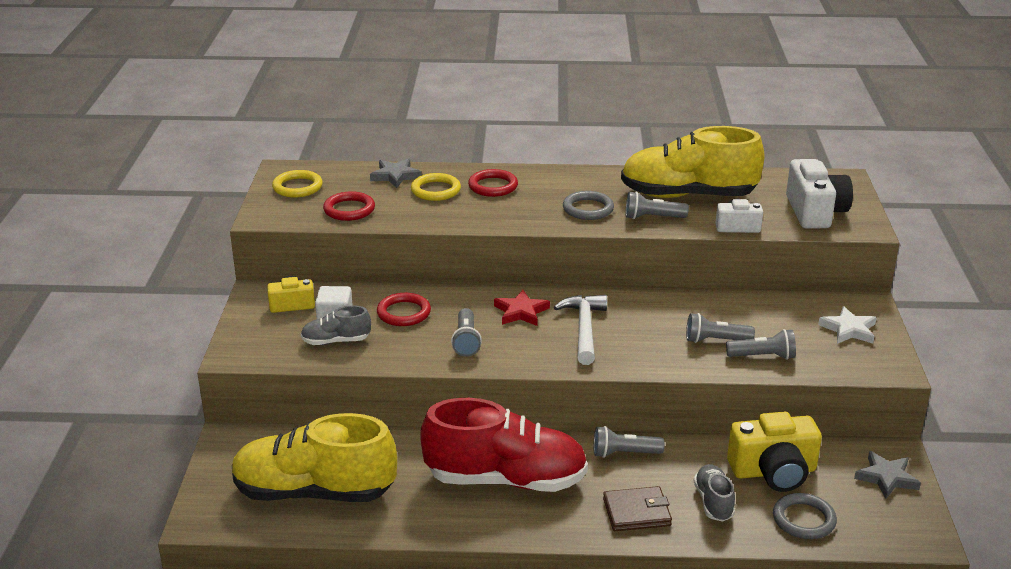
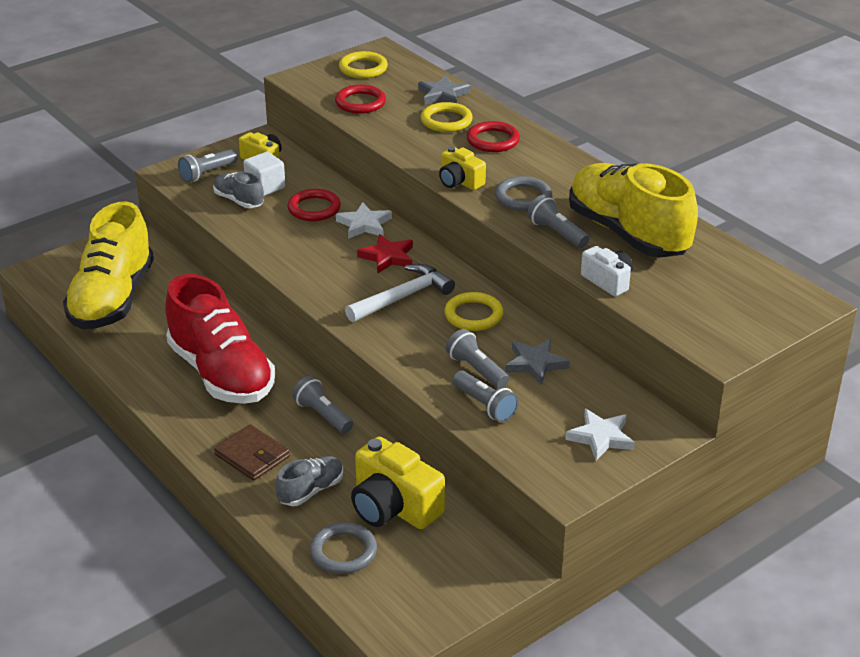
camera: 50 degrees right, 5 degrees up
yellow shoe [232,413,397,502] -> yellow shoe turned 135 degrees counterclockwise [63,202,154,329]
grey flashlight [451,308,482,357] -> grey flashlight moved to [178,149,238,182]
white camera [786,159,853,229] -> none
grey star [854,451,921,499] -> grey star moved to [505,339,570,385]
none -> white star [336,202,392,239]
none -> yellow camera [439,147,486,190]
none -> yellow ring [444,292,503,331]

